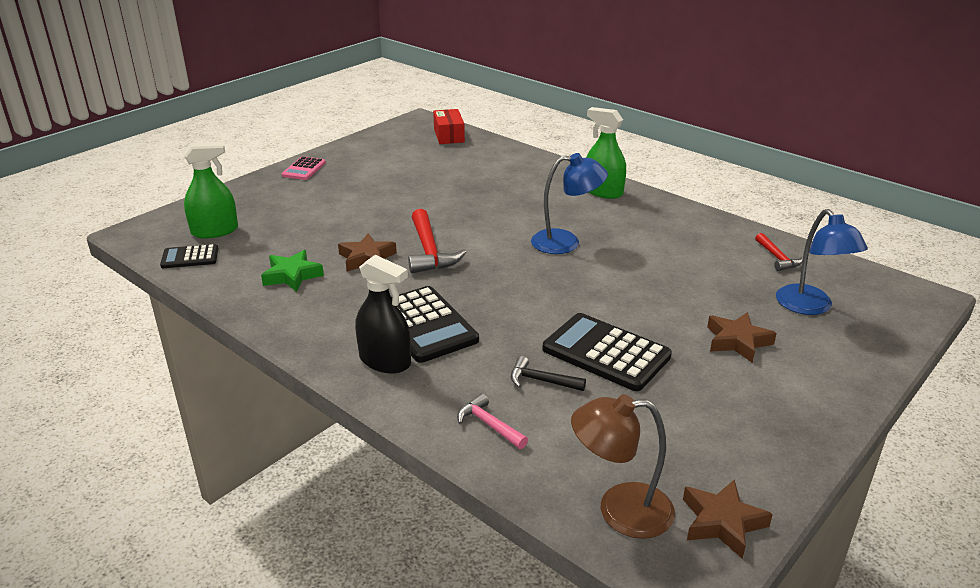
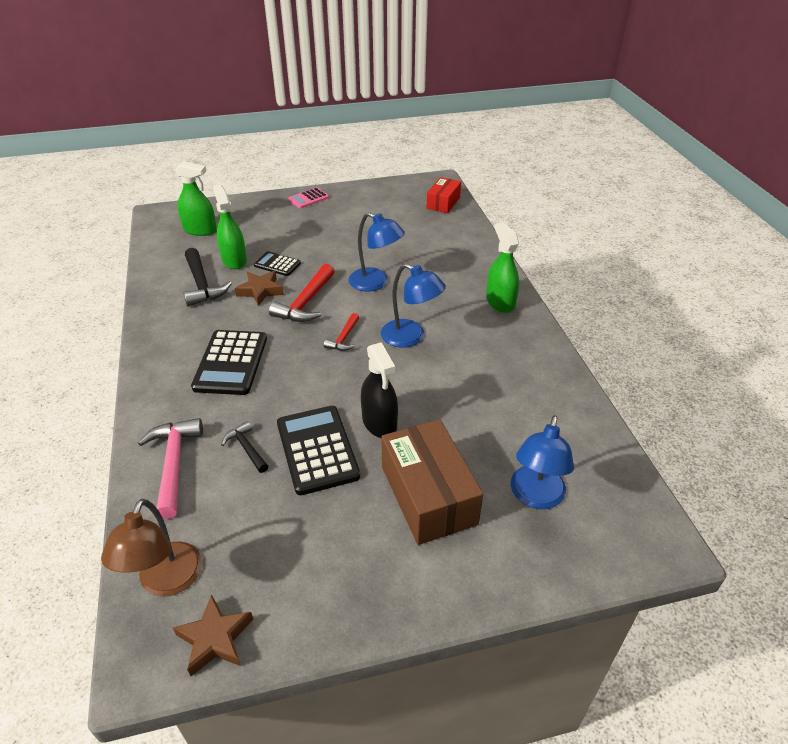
camera: 35 degrees right, 10 degrees up
black calculator [160,244,219,268] -> black calculator moved to [254,251,301,276]
green star [261,250,324,292] -> black hammer [183,248,232,307]
black spray bottle [355,255,411,373] -> black spray bottle moved to [361,342,398,438]
pink hammer [457,393,528,449] -> pink hammer [138,418,203,519], size x1.75
brown lamp [571,394,675,539] -> brown lamp turned 120 degrees counterclockwise [101,499,202,597]
brown star [707,312,777,363] -> brown box [381,419,483,545]
red hammer [755,233,803,271] -> red hammer moved to [324,313,359,351]
none -> green spray bottle [213,185,247,269]
none -> blue lamp [349,212,405,292]

